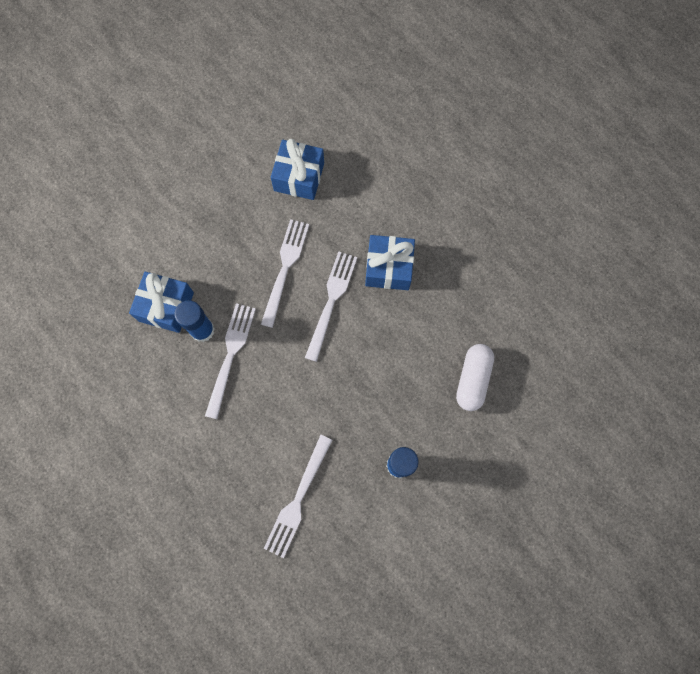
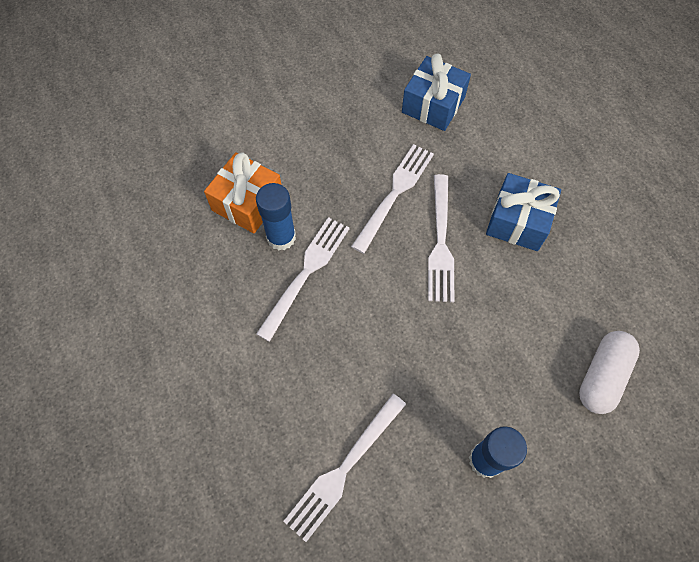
camera: 15 degrees right, 10 degrees down
blue gift [129,271,194,333] -> orange gift [204,152,281,233]
white fork [305,251,357,362] -> white fork turned 150 degrees clockwise [428,174,455,302]

